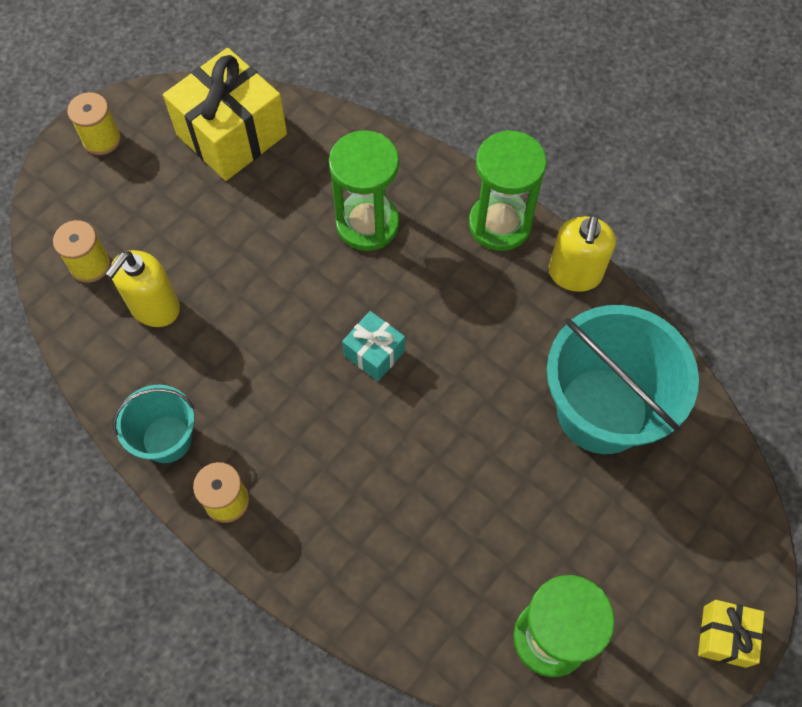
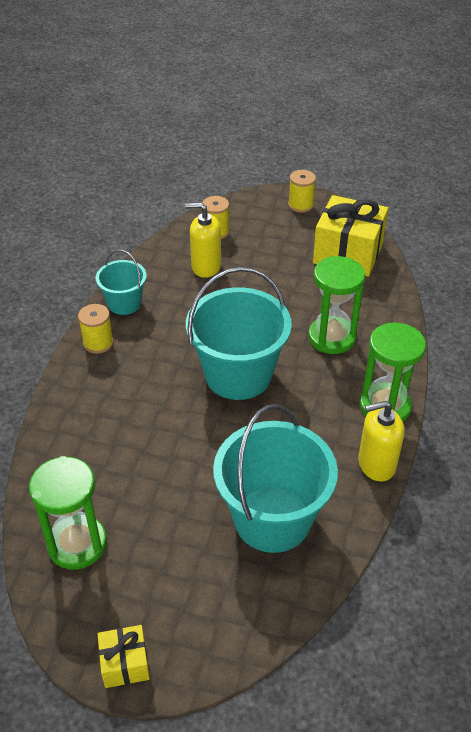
camera: 65 degrees right, 20 degrees down
turquoise gift [342,311,405,381] -> turquoise bucket [186,267,292,400]

